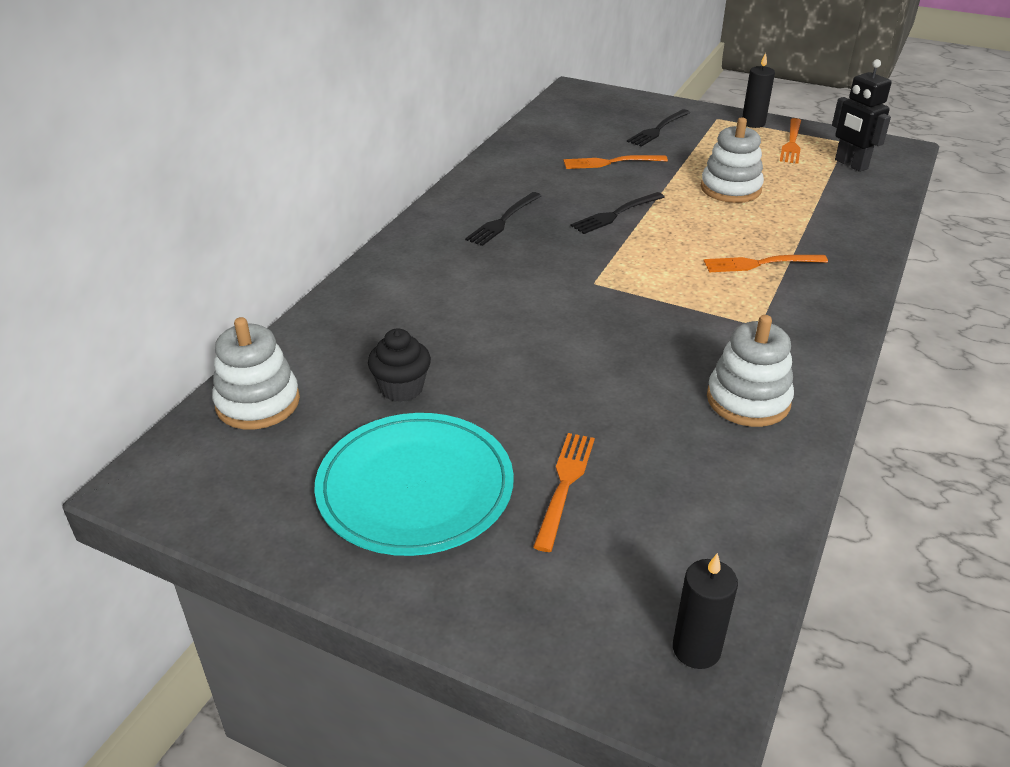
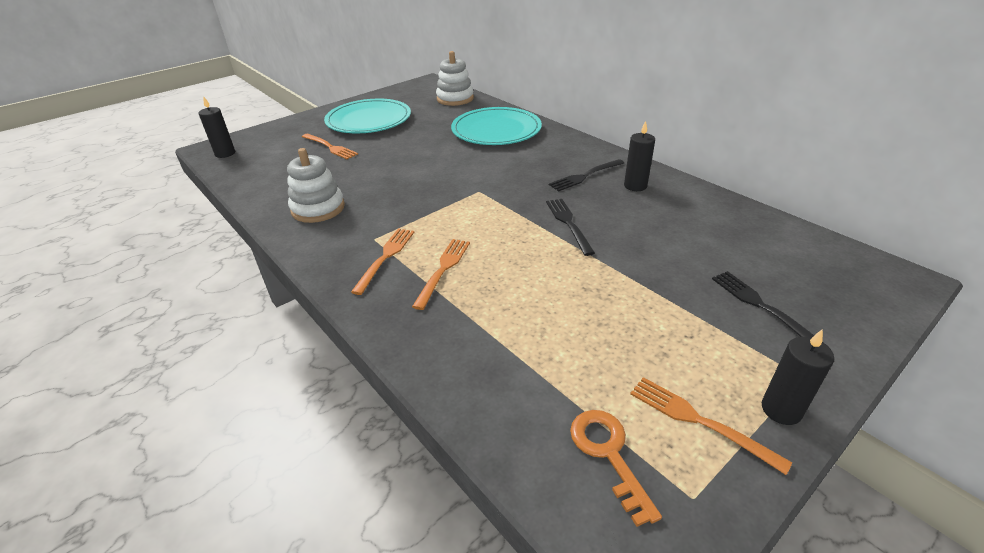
camera: 115 degrees right, 0 degrees up
black cupcake [368,328,431,402] -> none
black fork [465,192,541,246] -> black fork turned 90 degrees counterclockwise [549,159,624,191]
orange fork [564,155,668,169] -> orange fork moved to [351,228,414,295]
white stacking toy [701,117,764,203] -> none
black robot [832,59,892,172] -> orange key [570,410,662,527]
none -> turquoise plate [451,107,542,145]
none -> black candle [624,121,655,191]

